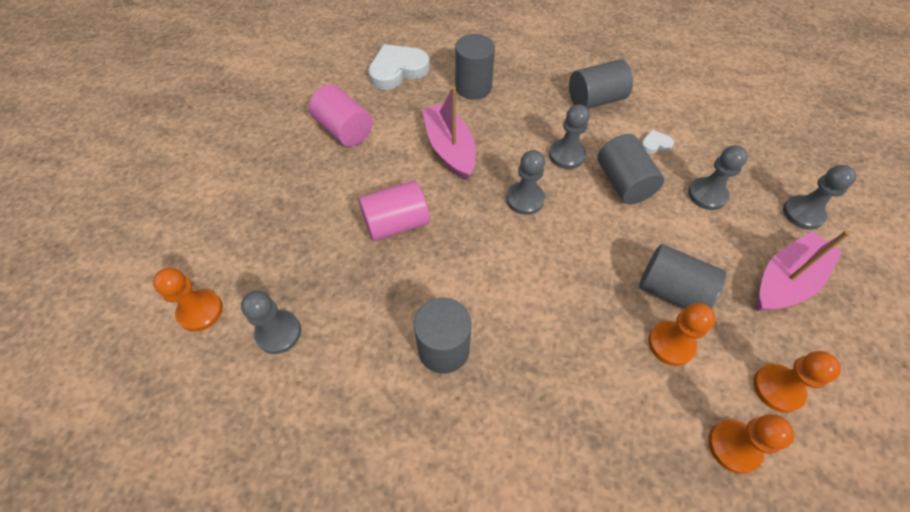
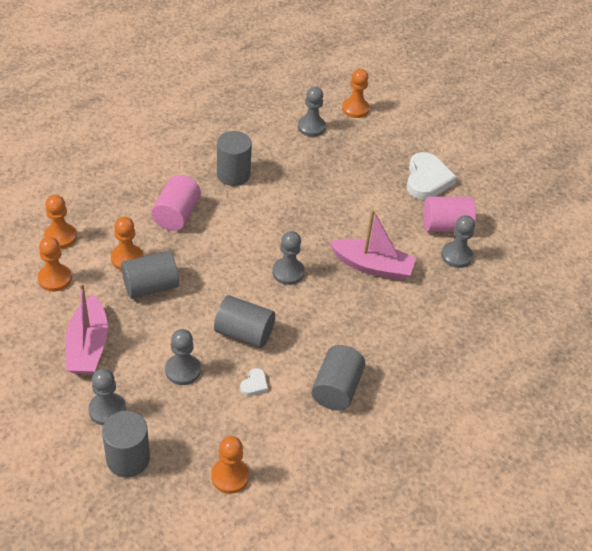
camera: 125 degrees right, 10 degrees down
pink cylinder [358,180,430,241] -> pink cylinder moved to [151,175,201,231]
white heart [368,44,430,90] -> white heart moved to [406,152,457,200]
grey cylinder [455,34,495,100] -> grey cylinder moved to [102,411,150,477]
grey pawn [549,104,590,169] -> grey pawn moved to [441,215,475,268]
none -> orange pawn [211,436,249,494]

